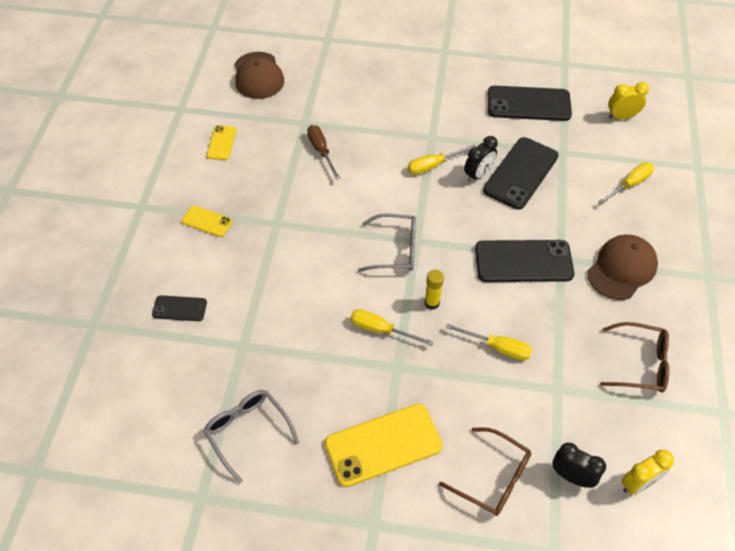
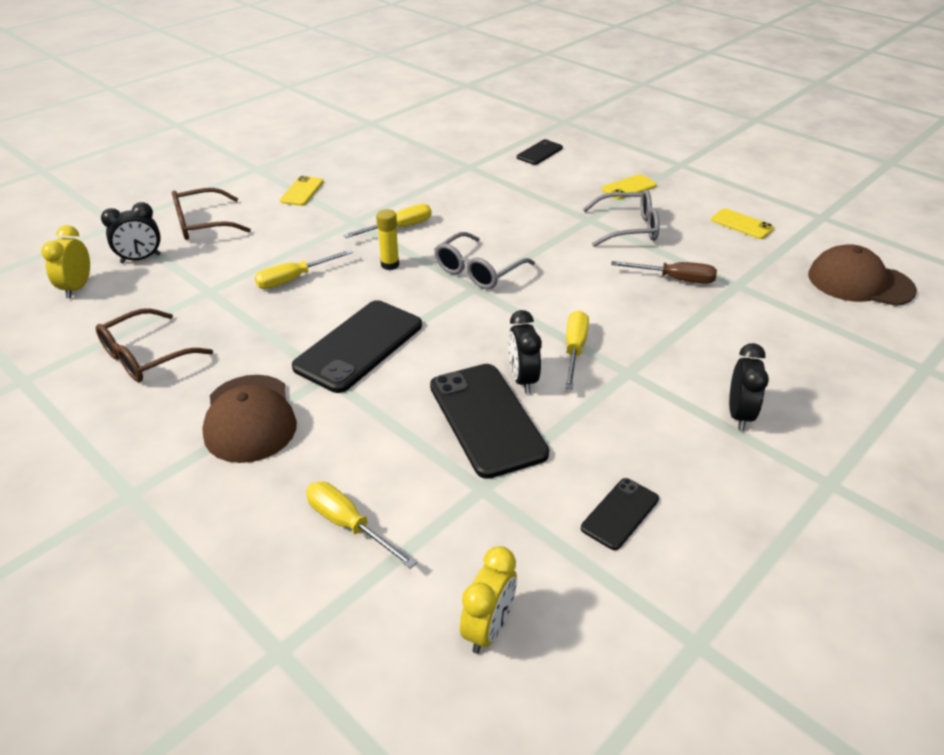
camera: 125 degrees right, 15 degrees down
grey glasses [204,390,300,483] -> grey glasses moved to [583,189,659,247]
yellow phone [325,404,442,487] -> yellow phone [280,176,324,206], size x0.52
black phone [488,86,572,121] -> black phone [581,478,659,550], size x0.52
yellow screwdriver [598,162,654,205] -> yellow screwdriver turned 135 degrees clockwise [306,481,417,569]
none -> black clock [729,343,769,430]

